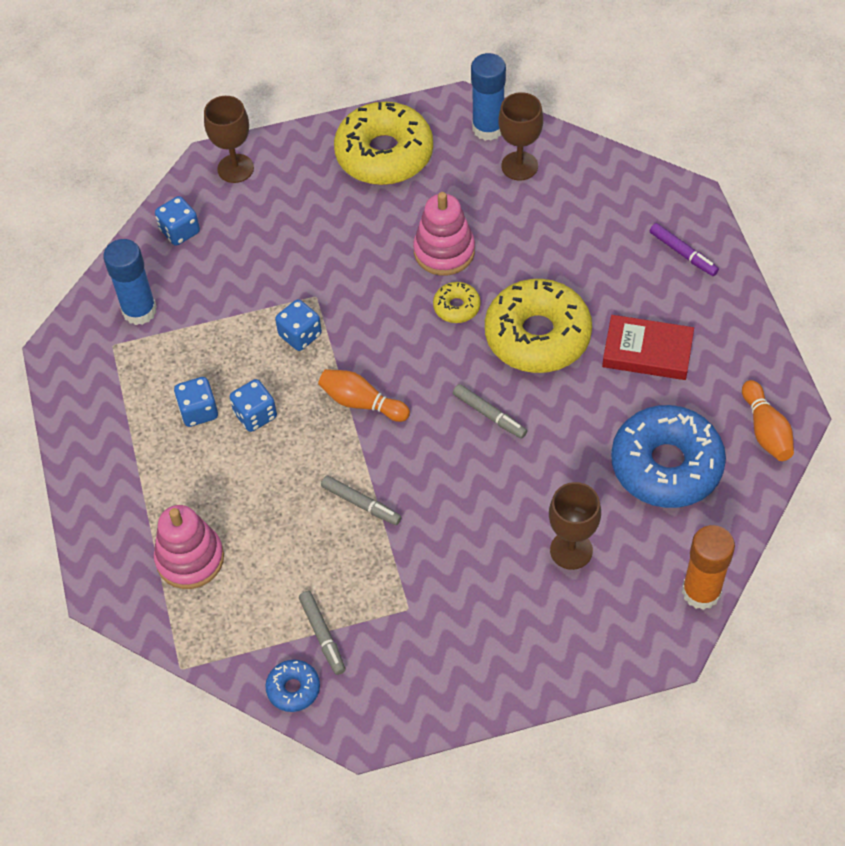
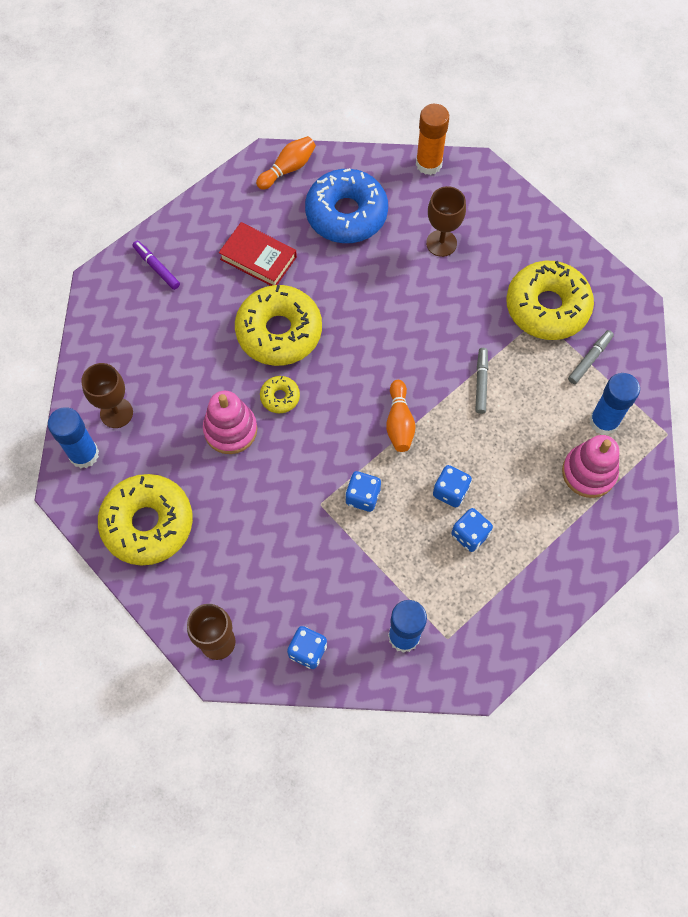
camera: 120 degrees left, 10 degrees up
blue donut [265,660,320,712] -> none
grey marker [453,384,527,439] -> none
red book [602,315,694,380] -> red book turned 45 degrees counterclockwise [219,222,297,286]
purple marker [650,223,719,276] -> purple marker turned 60 degrees counterclockwise [133,241,180,290]
none -> yellow donut [506,261,594,340]
none -> blue glue stick [589,373,640,435]

